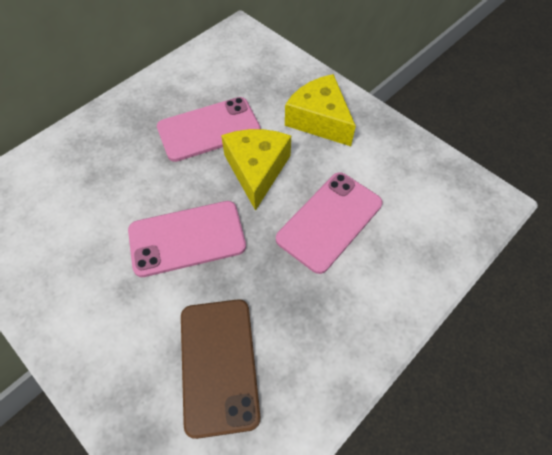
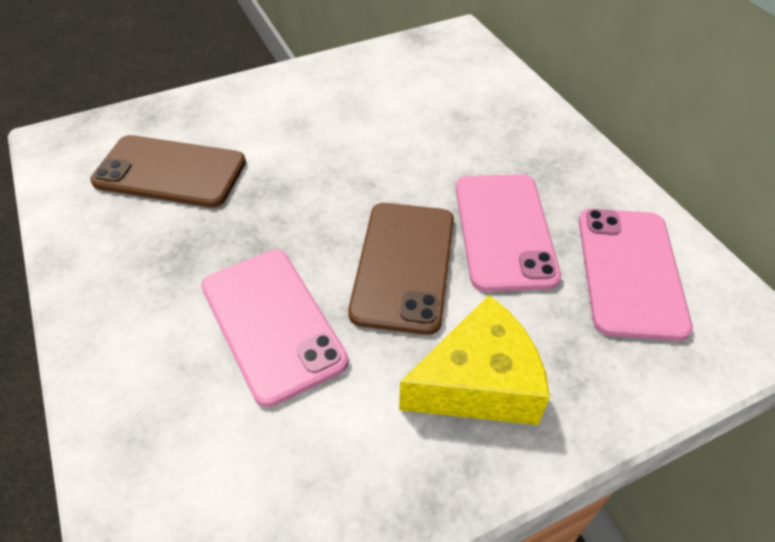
camera: 110 degrees right, 10 degrees down
pink phone [128,201,246,277] -> pink phone moved to [579,209,693,341]
yellow cheese [221,129,291,211] -> brown phone [348,203,454,335]

